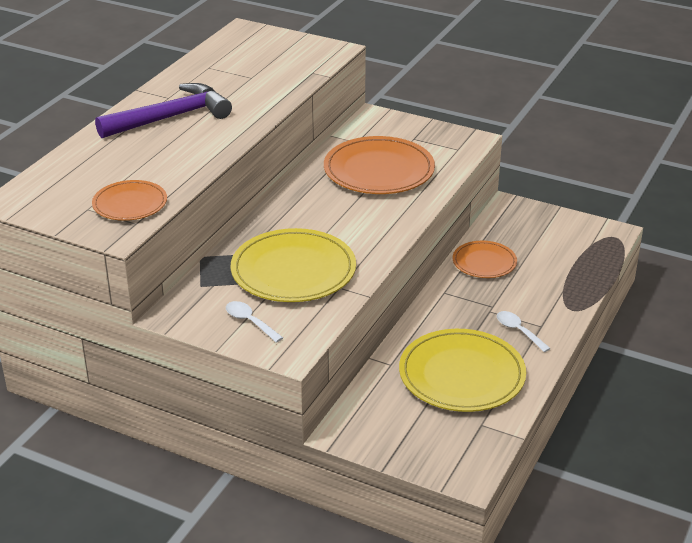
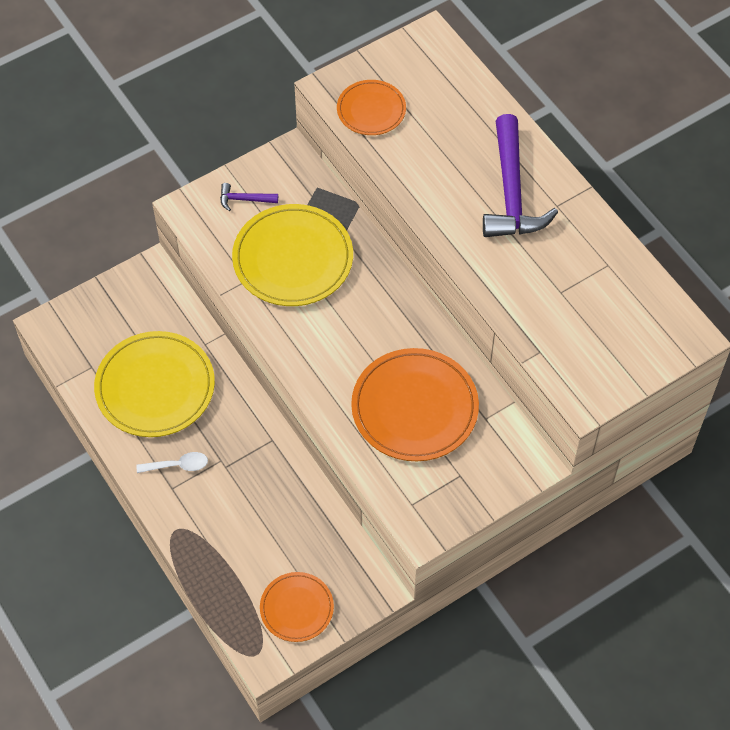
camera: 120 degrees right, 25 degrees up
white spoon [226,301,283,343] -> purple hammer [220,183,278,211]
orange plate [453,241,517,278] -> orange plate moved to [260,572,334,642]

